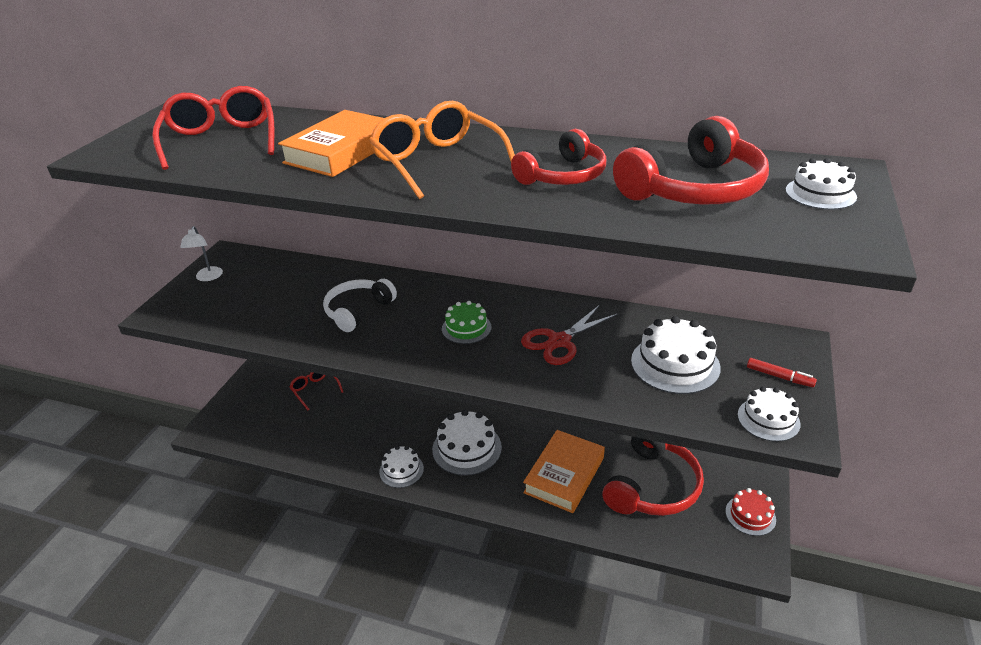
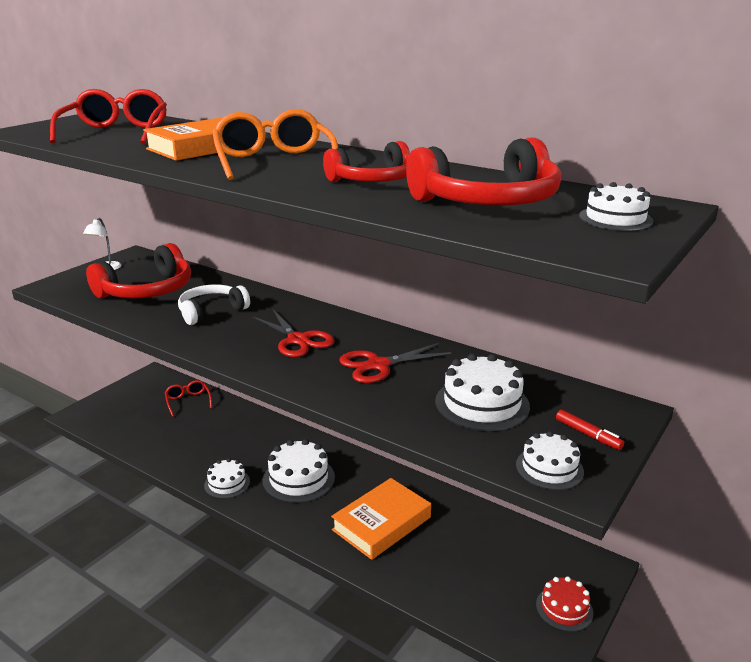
camera: 15 degrees right, 10 degrees down
green cake [442,301,491,344] -> red scissors [253,310,334,357]
red headphones [602,437,704,516] -> red headphones moved to [86,243,191,299]

